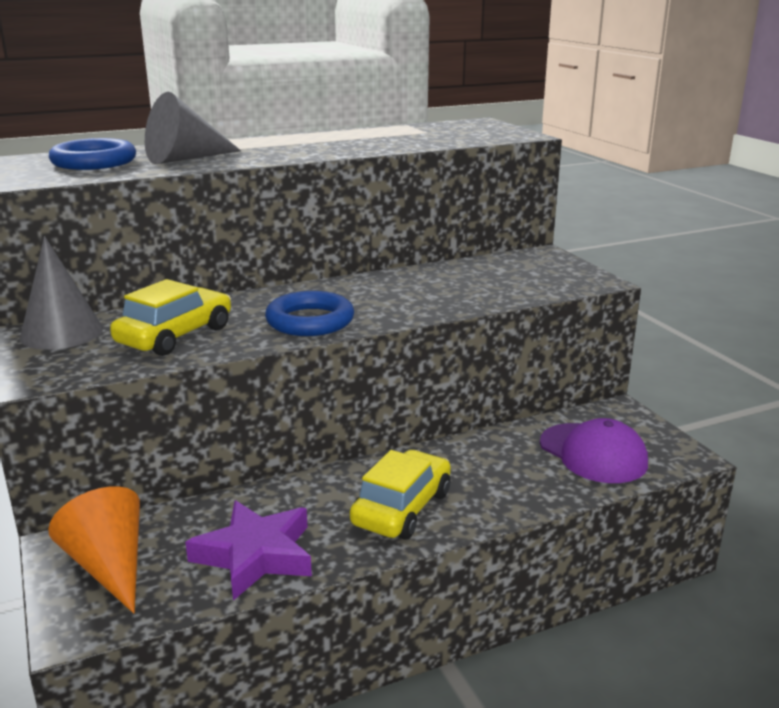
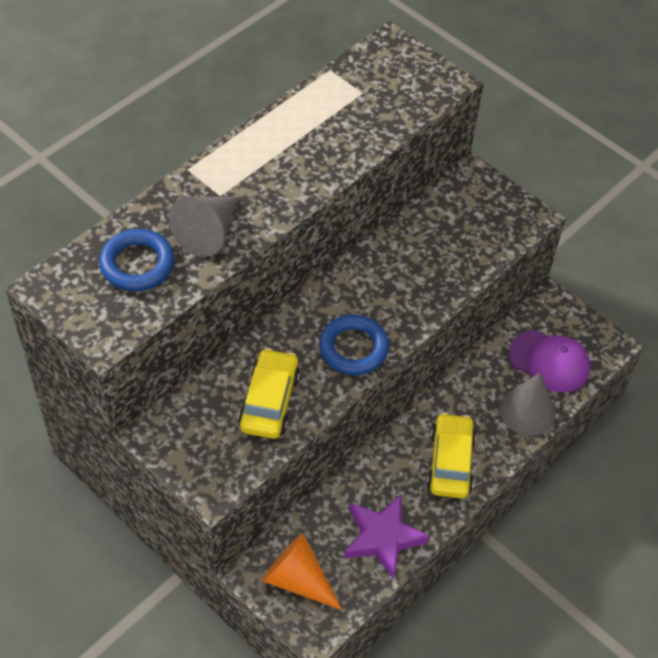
camera: 25 degrees left, 30 degrees up
grey cone [20,236,103,350] -> grey cone moved to [500,372,556,436]

